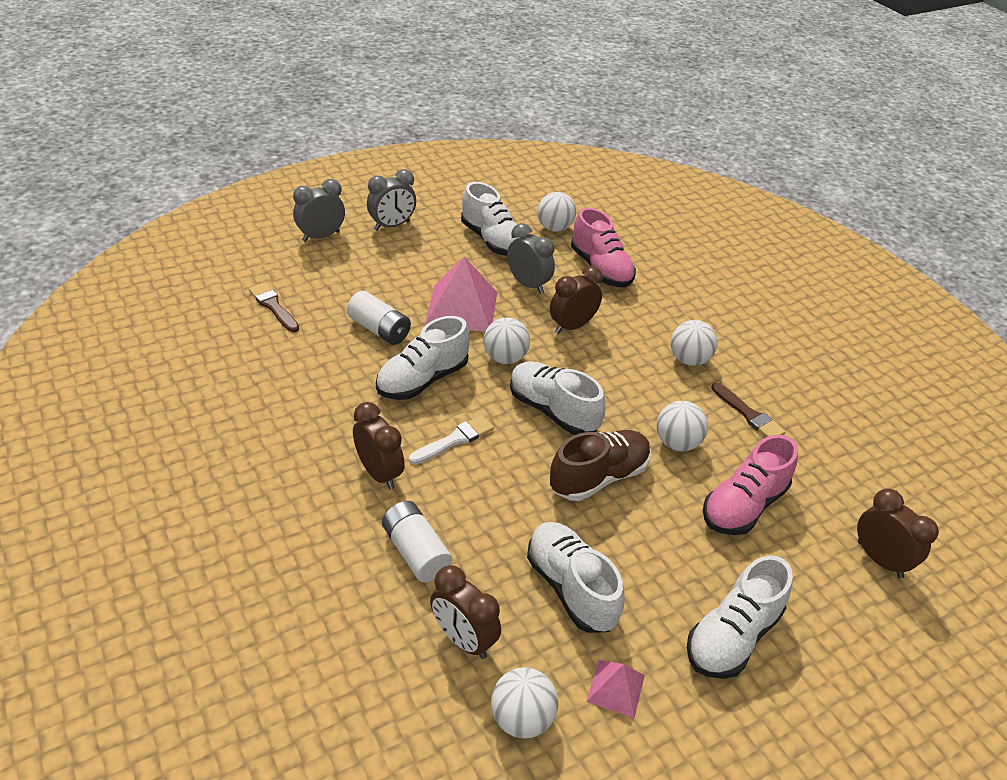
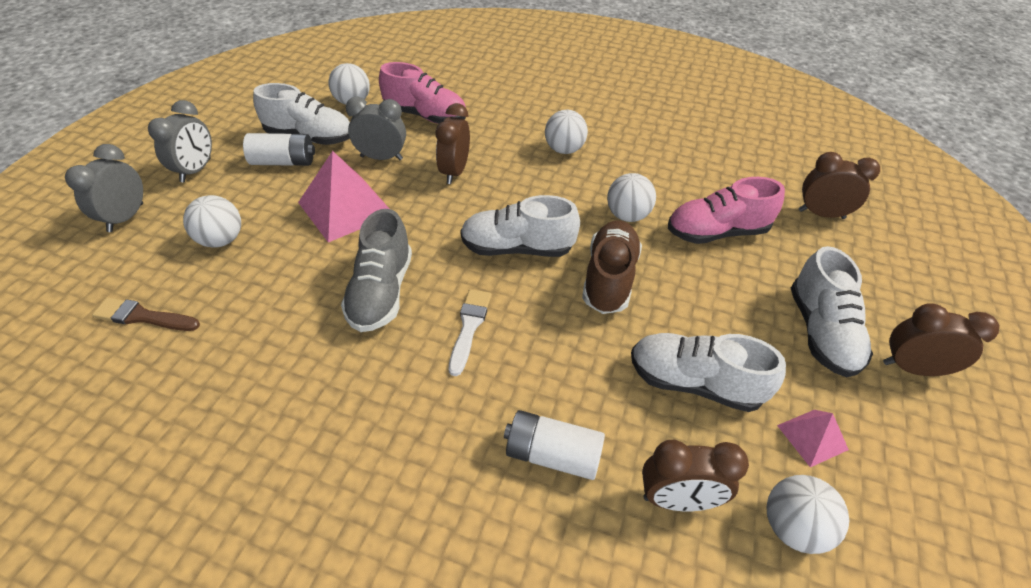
camera: 40 degrees left, 5 degrees up
white battery [347,291,411,345] -> white battery moved to [243,133,315,166]
brown clock [353,402,405,490] -> brown clock moved to [883,303,999,376]
white shoe [376,316,470,400] -> grey shoe [341,209,412,332]
white ball [483,318,530,364] -> white ball moved to [183,195,241,248]
pink shoe [703,435,798,535] -> pink shoe turned 75 degrees clockwise [668,177,785,244]
brown brush [711,382,786,437] -> none

